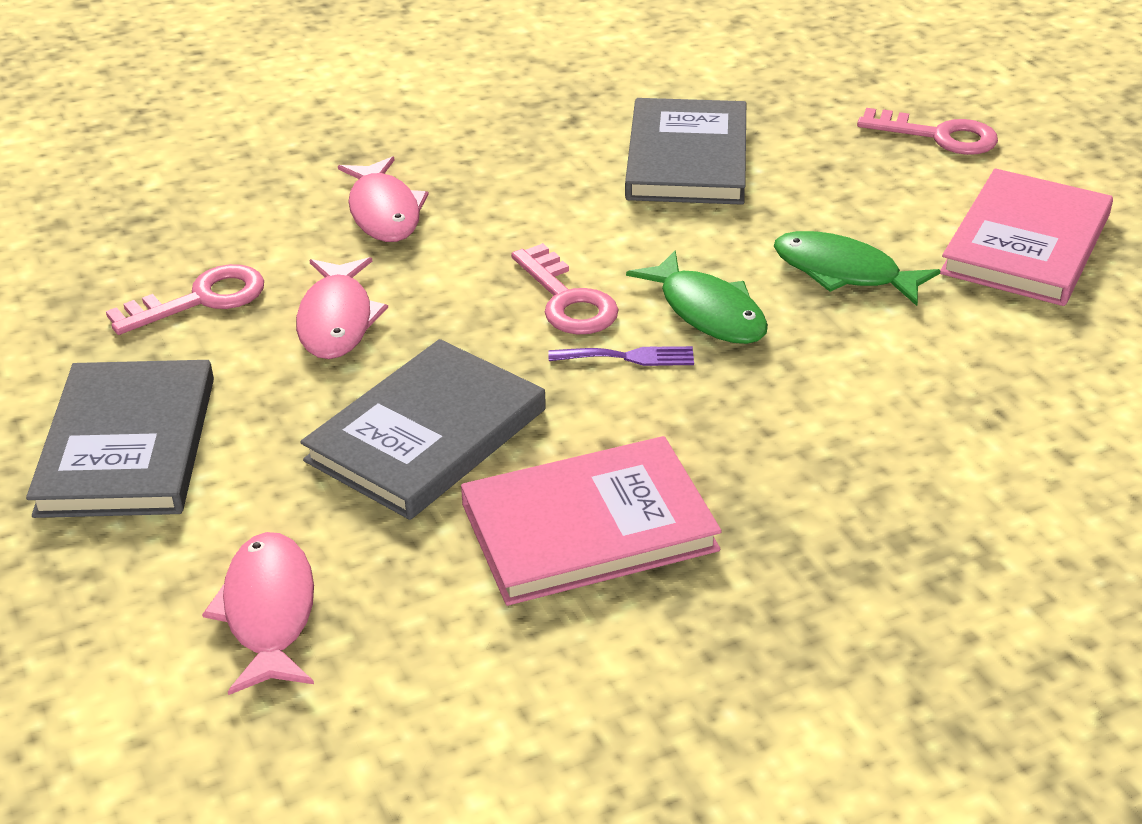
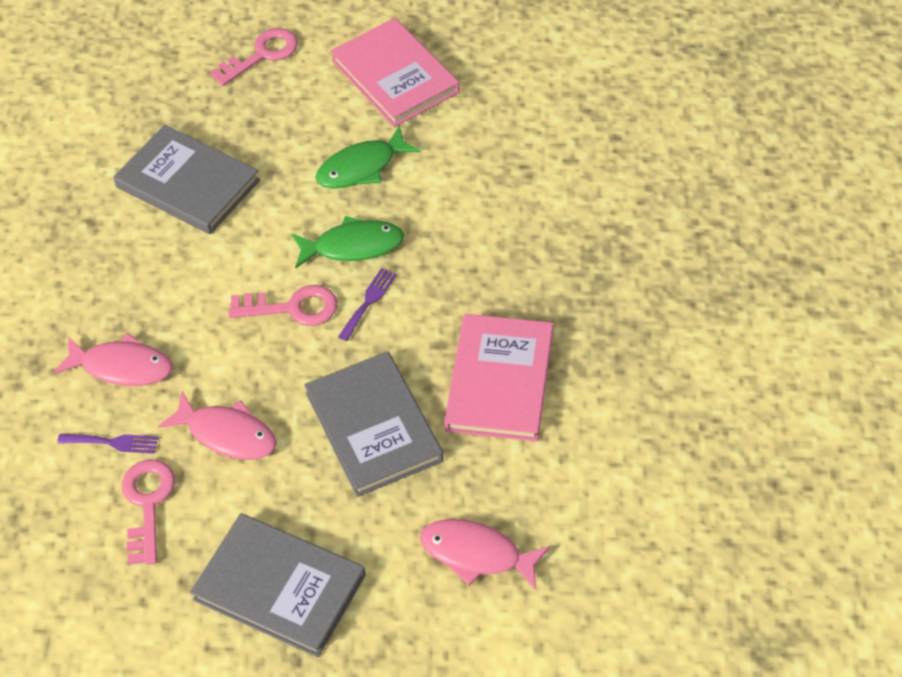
camera: 60 degrees left, 15 degrees up
none -> purple fork [57,434,159,454]

